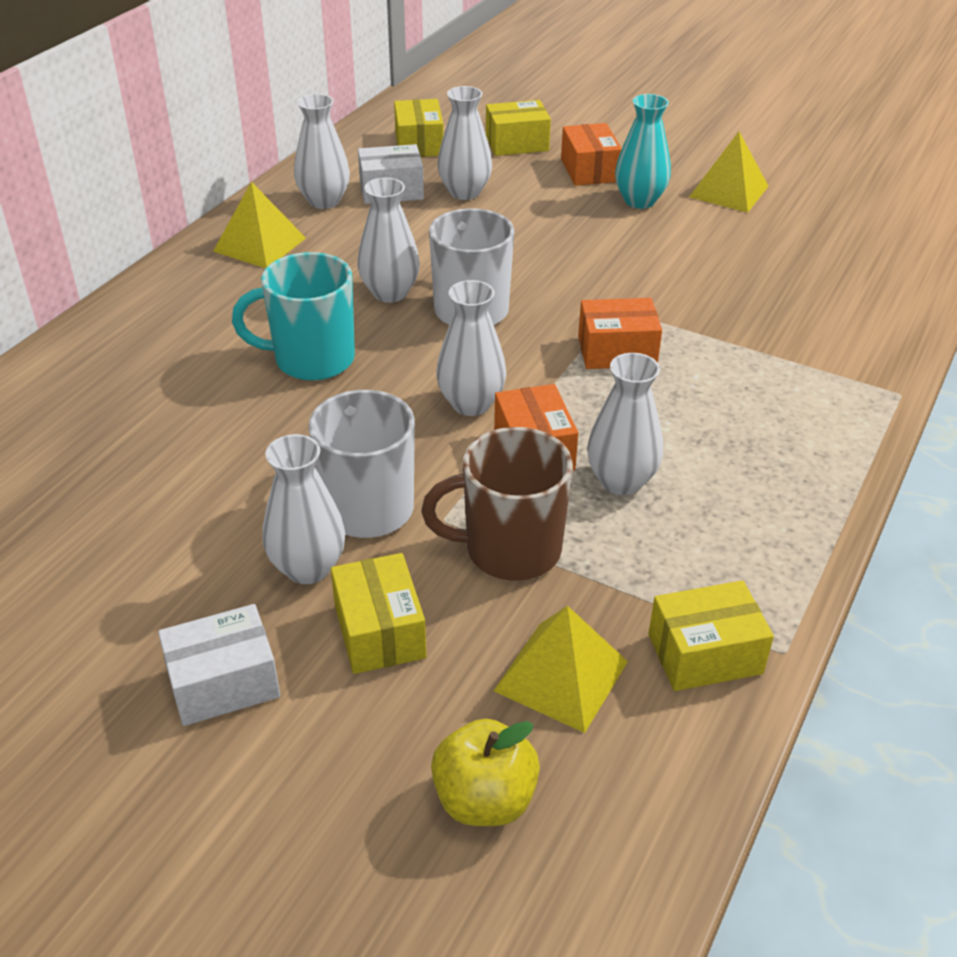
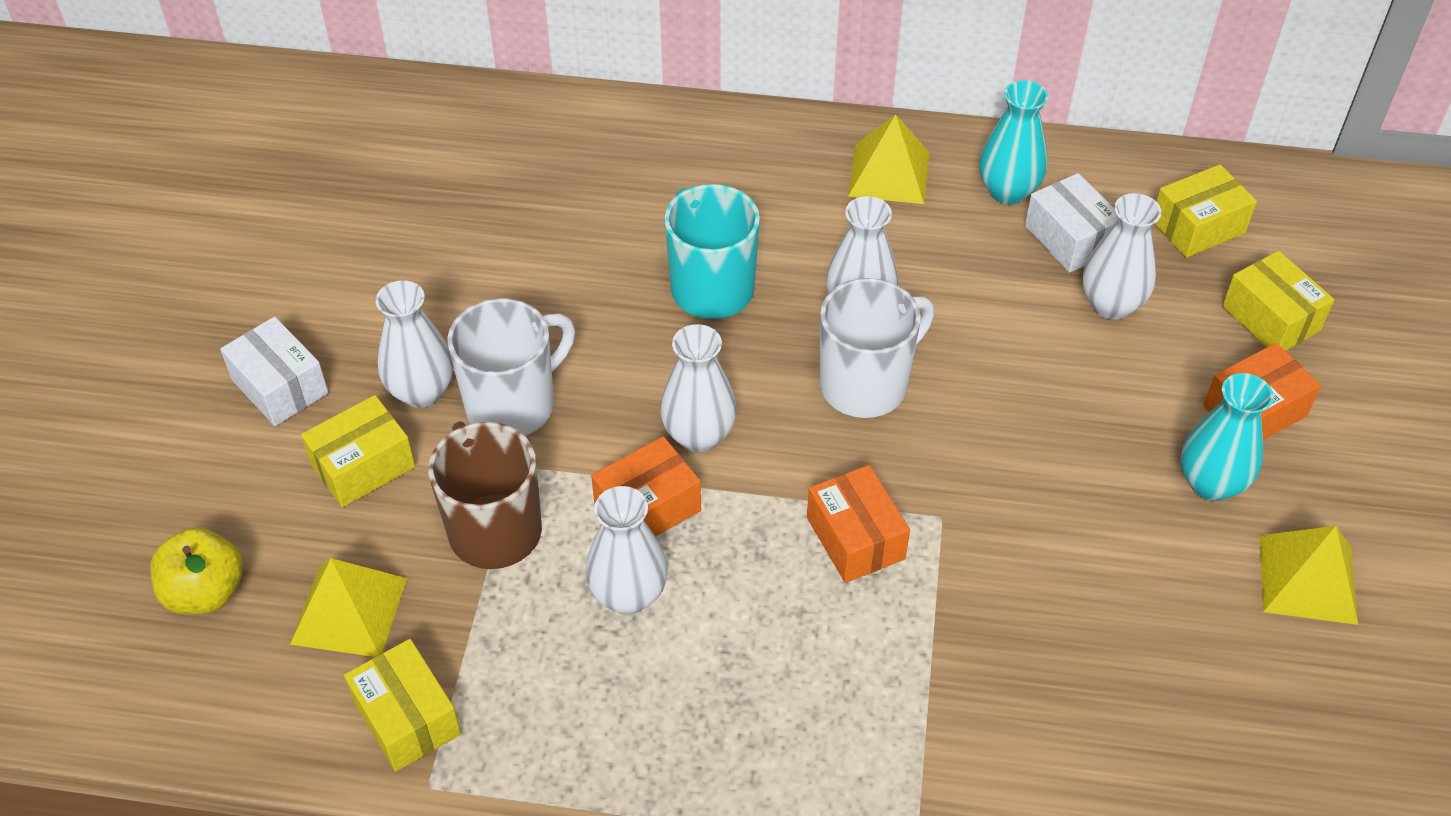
camera: 70 degrees right, 10 degrees up
white vase [294,94,350,209] -> turquoise vase [979,80,1048,205]

